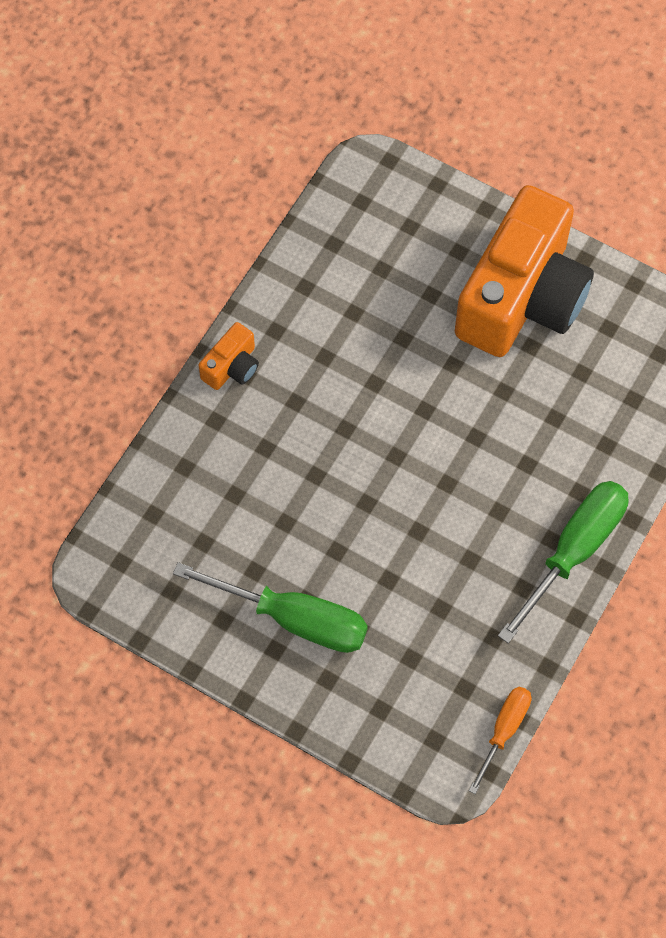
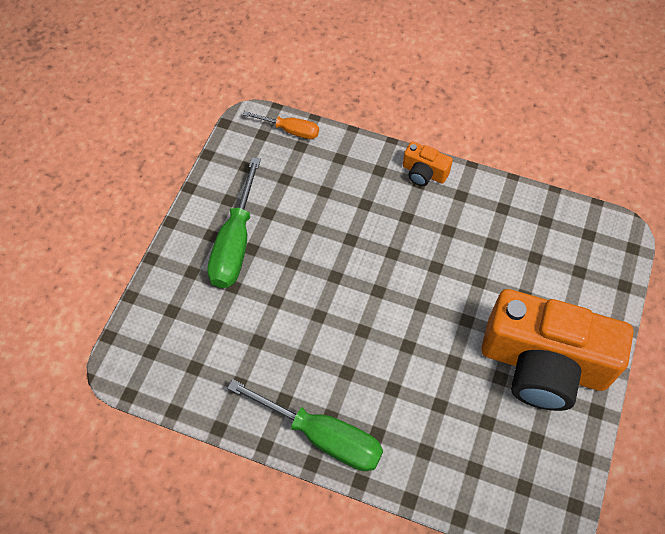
camera: 80 degrees right, 5 degrees down
orange screwdriver [468,687,531,794] -> orange screwdriver moved to [243,111,319,139]

